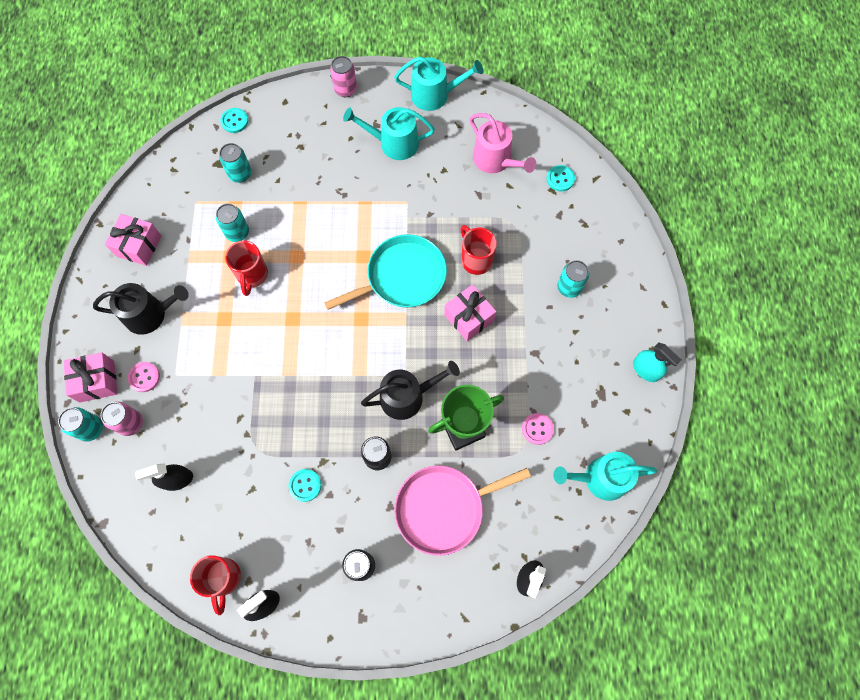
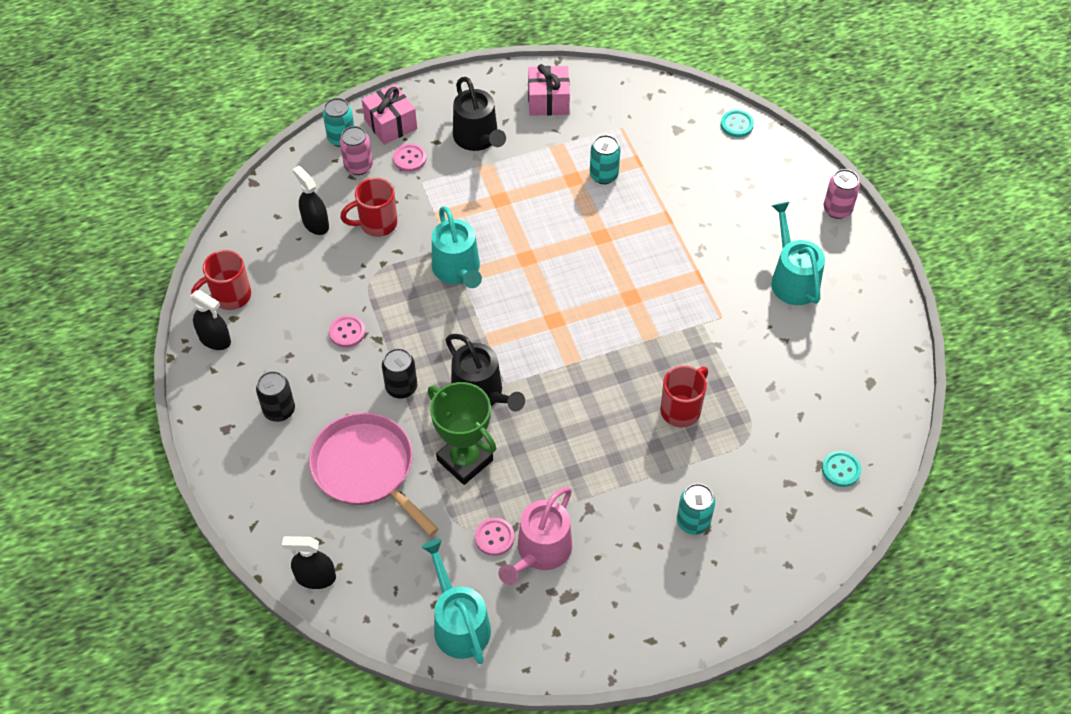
camera: 70 degrees right, 15 degrees down
turquoise can [219,143,252,183] -> none
red mug [225,241,268,296] -> red mug moved to [340,178,397,237]
turquoise button [289,469,321,502] -> pink button [329,315,365,348]
turquoise pan [324,234,447,310] -> none
turquoise watering can [394,57,483,111] -> turquoise watering can moved to [432,206,482,288]
pink gift [444,284,496,341] -> none
pink watering can [470,113,536,173] -> pink watering can moved to [498,487,572,585]
turquoise spray bottle [633,342,681,382] -> none

